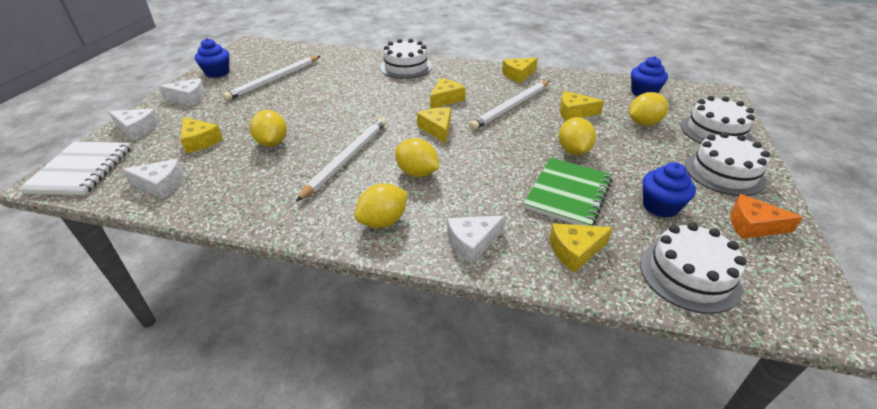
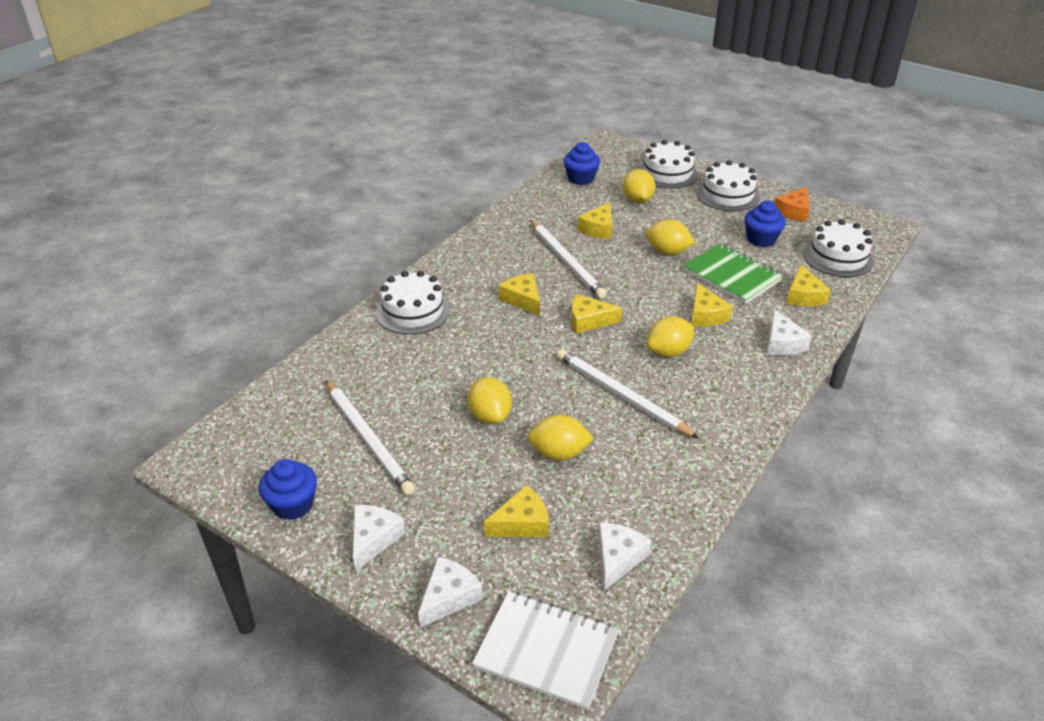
camera: 70 degrees left, 0 degrees up
yellow lemon [354,183,408,228] -> yellow lemon moved to [468,377,512,424]
yellow cheese [502,58,538,83] -> yellow cheese moved to [691,283,733,326]

